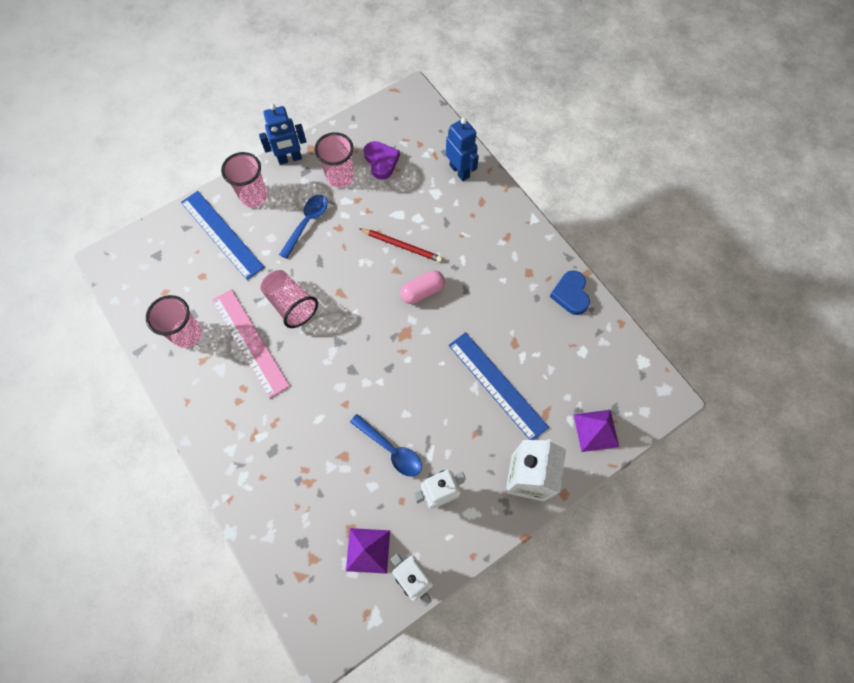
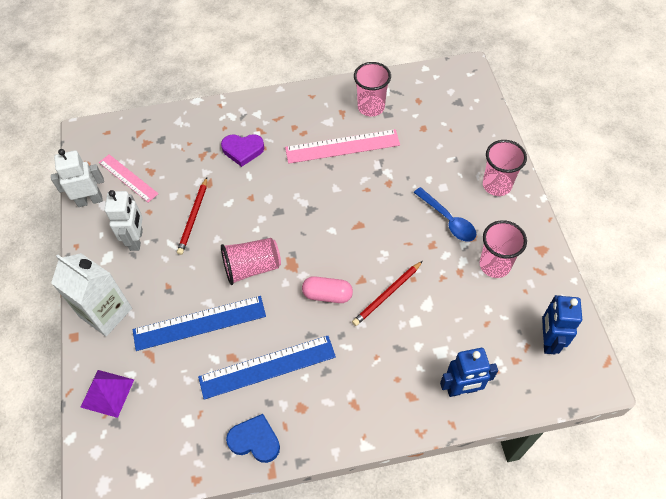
camera: 115 degrees right, 10 degrees down
blue ruler [181,191,264,280] -> blue ruler moved to [198,336,336,400]
blue robot [259,104,306,165] -> blue robot moved to [542,295,582,354]
pink cup [260,270,318,328] -> pink cup moved to [221,238,281,285]
purple pyramid [346,528,390,574] -> pink ruler [99,154,159,202]
blue spoon [350,414,422,477] -> red pencil [177,177,207,255]
purple heart [364,141,400,180] -> purple heart moved to [221,134,264,167]
pink capsule [400,270,445,304] -> pink capsule turned 75 degrees counterclockwise [302,276,353,303]

